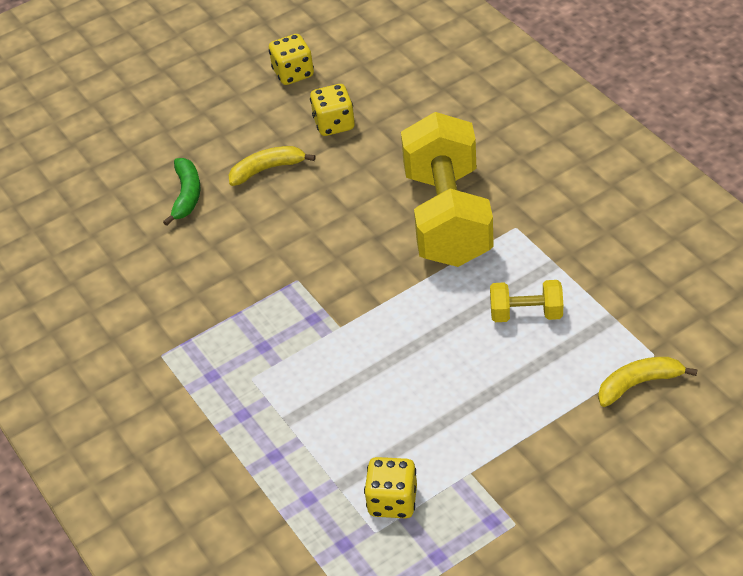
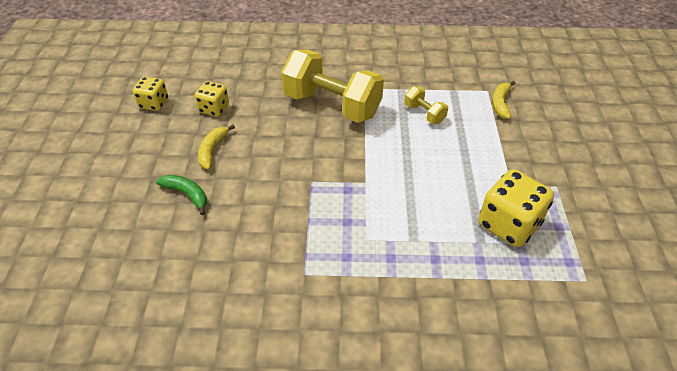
camera: 60 degrees left, 0 degrees up
yellow dice [364,457,417,518] -> yellow dice [478,169,554,247], size x1.69
yellow dumbbell [490,280,563,322] -> yellow dumbbell turned 75 degrees counterclockwise [405,86,448,124]

